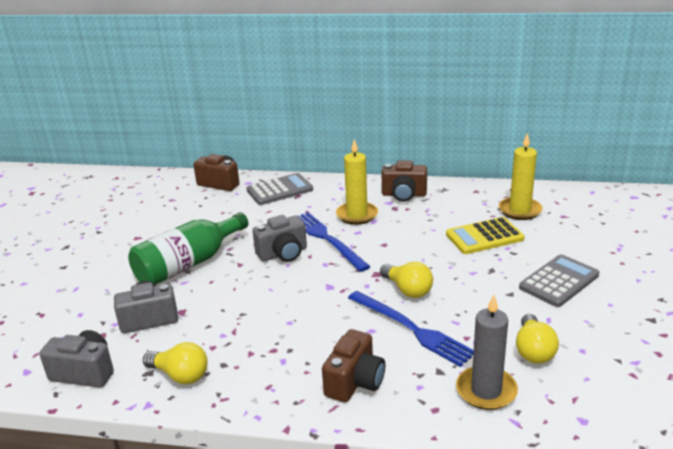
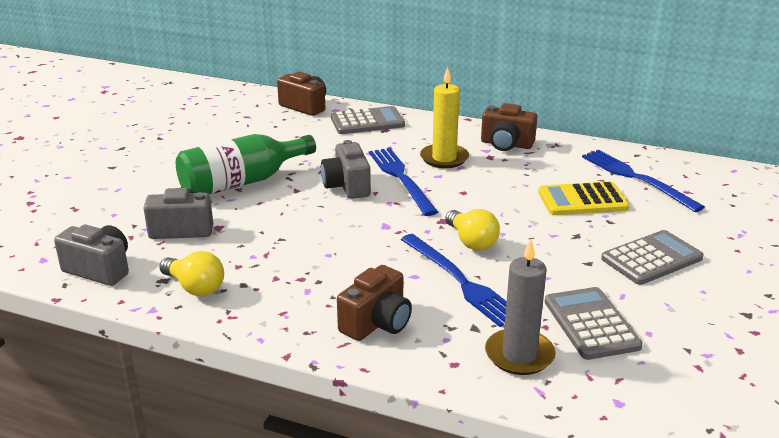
camera: 10 degrees right, 0 degrees up
grey camera [252,215,307,262] -> grey camera turned 90 degrees clockwise [321,140,371,199]
yellow candle [499,133,542,220] -> blue fork [582,150,705,212]
yellow light bulb [516,314,559,364] -> grey calculator [545,287,642,360]

